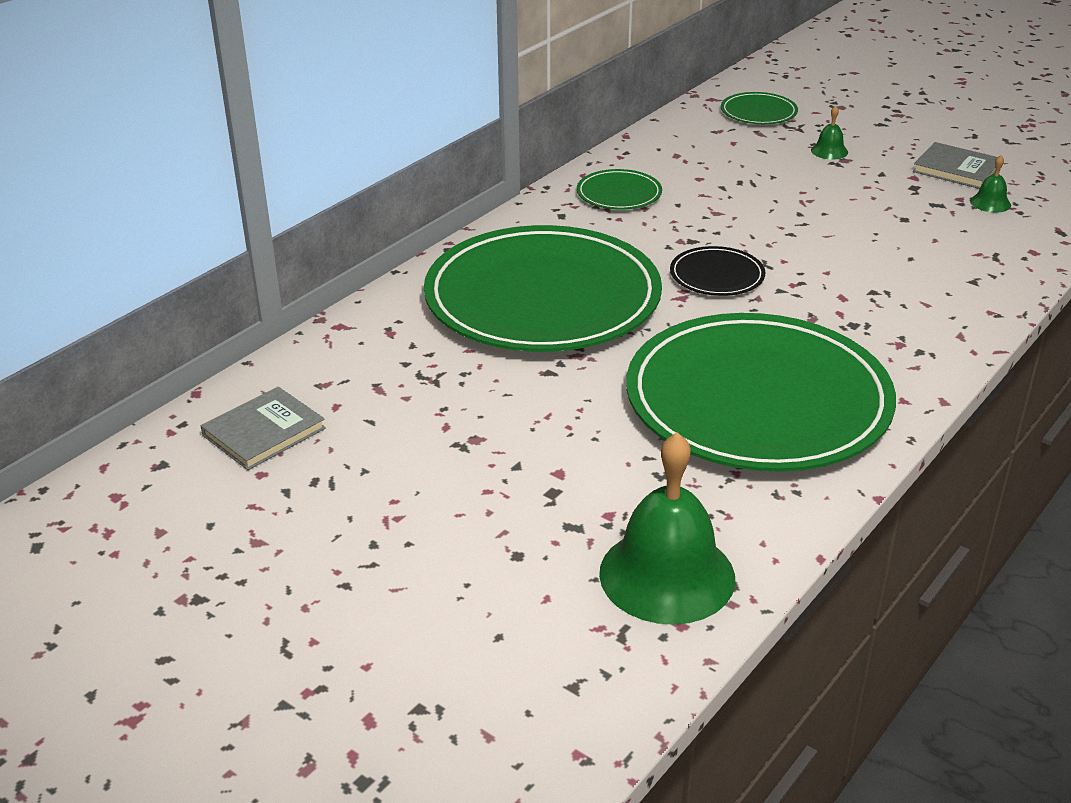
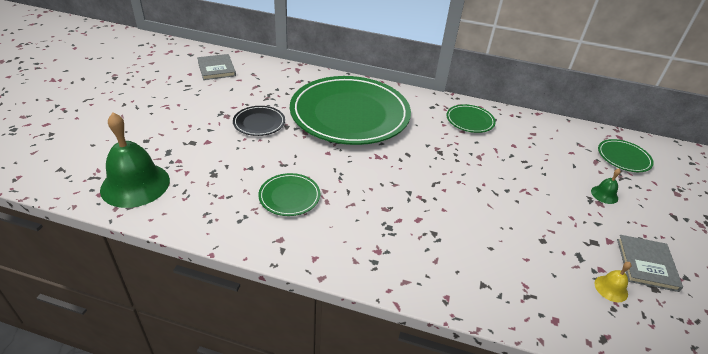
camera: 65 degrees right, 5 degrees up
grey book [201,387,326,470] -> grey book turned 45 degrees clockwise [197,54,236,80]
green plate [626,313,896,472] -> green plate [258,173,320,216], size x0.41
black plate [670,246,765,296] -> black plate moved to [233,106,285,136]
green bell [970,155,1011,213] -> yellow bell [595,262,631,302]

